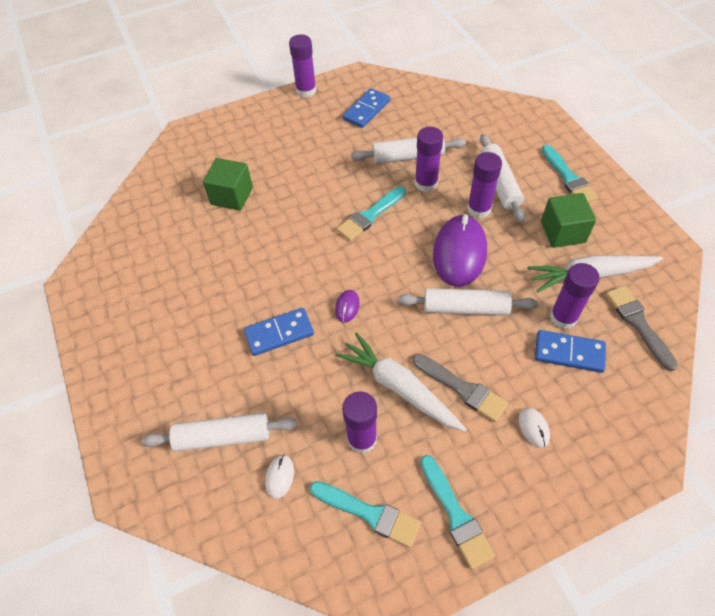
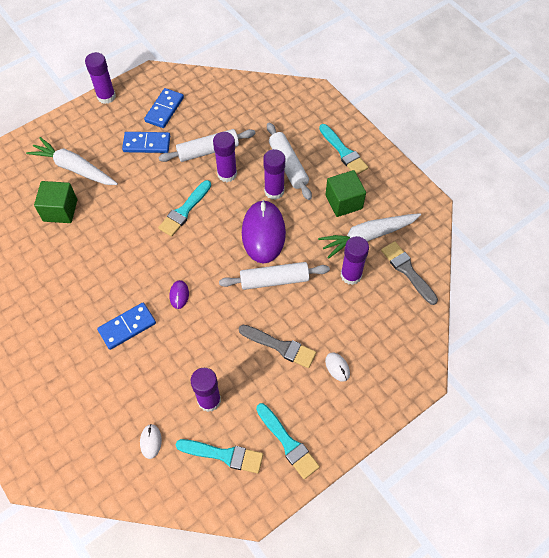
camera: 15 degrees left, 5 degrees up
white rolling pin [141,413,298,452] -> none
white carrot [335,332,466,431] -> white carrot moved to [26,137,118,185]
blue domino [535,330,606,373] -> blue domino moved to [122,132,170,153]

